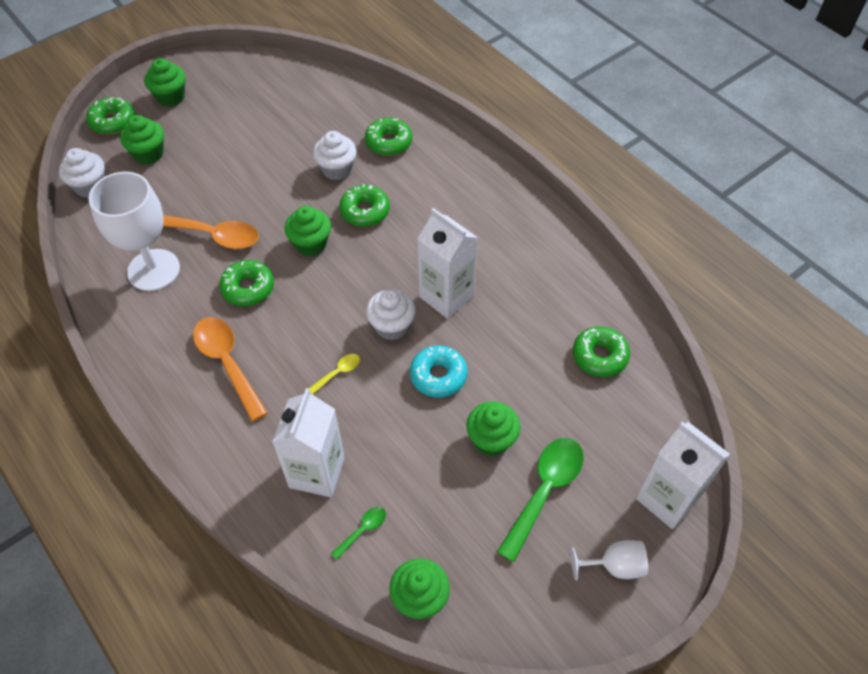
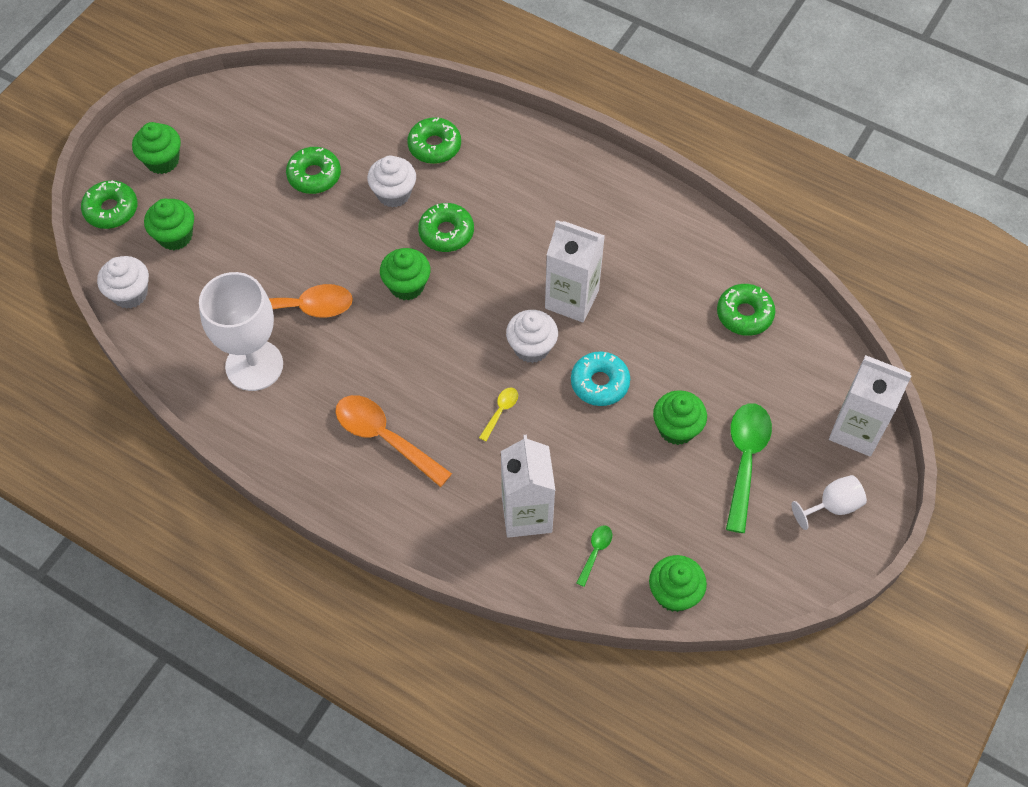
camera: 20 degrees left, 5 degrees up
green donut [219,260,274,306] -> green donut moved to [286,147,341,194]

